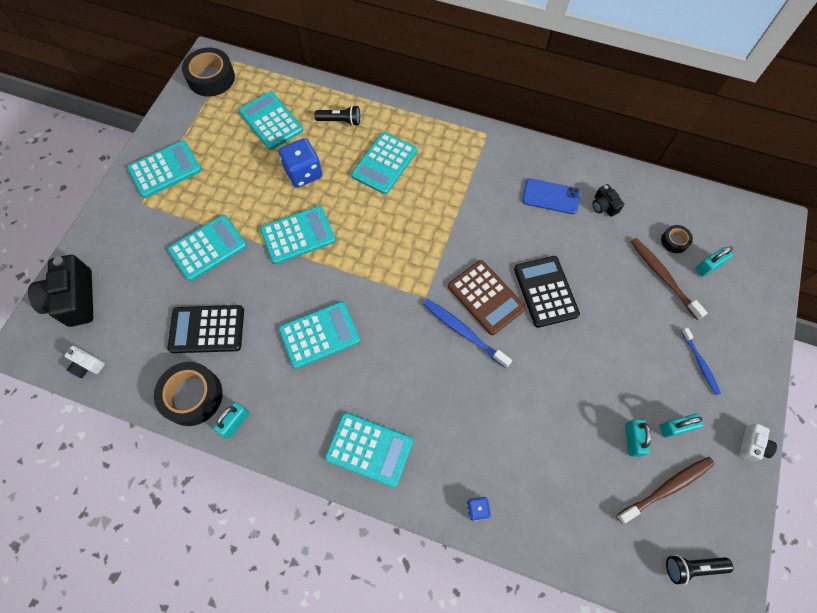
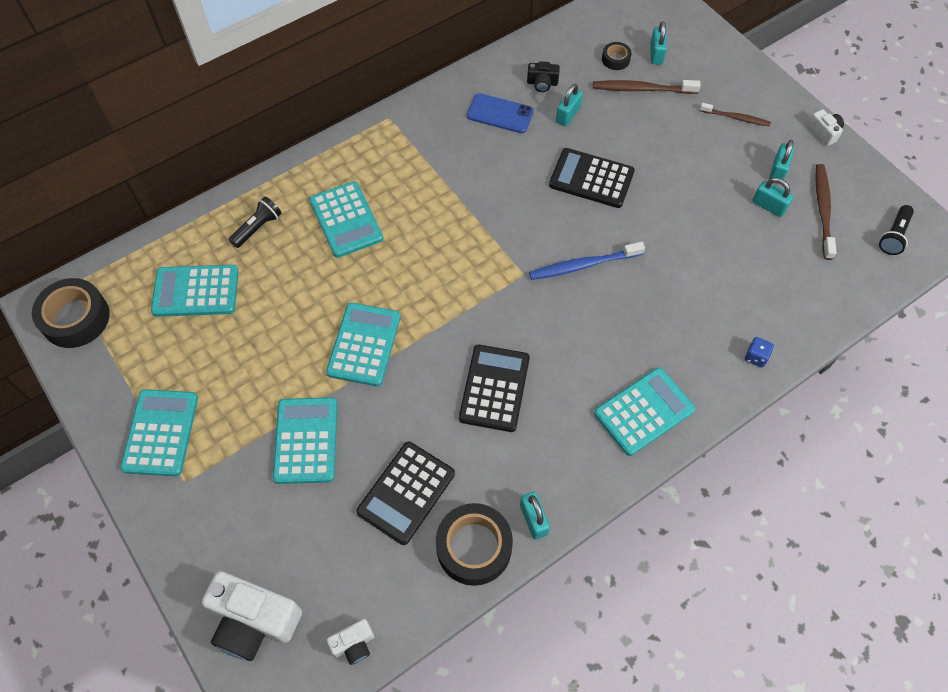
camera: 55 degrees left, 5 degrees down
black camera [28,255,93,327] -> white camera [202,571,302,661]
blue dice [279,138,322,188] -> none
turquoise calculator [279,301,360,369] -> black calculator [459,345,530,432]
brown calculator [448,260,526,335] -> none
blue phone [522,179,580,214] -> blue phone turned 60 degrees clockwise [467,93,534,133]
blue toothbrush [681,328,721,395] -> brown toothbrush [700,103,771,127]
none -> turquoise padlock [556,84,583,126]

